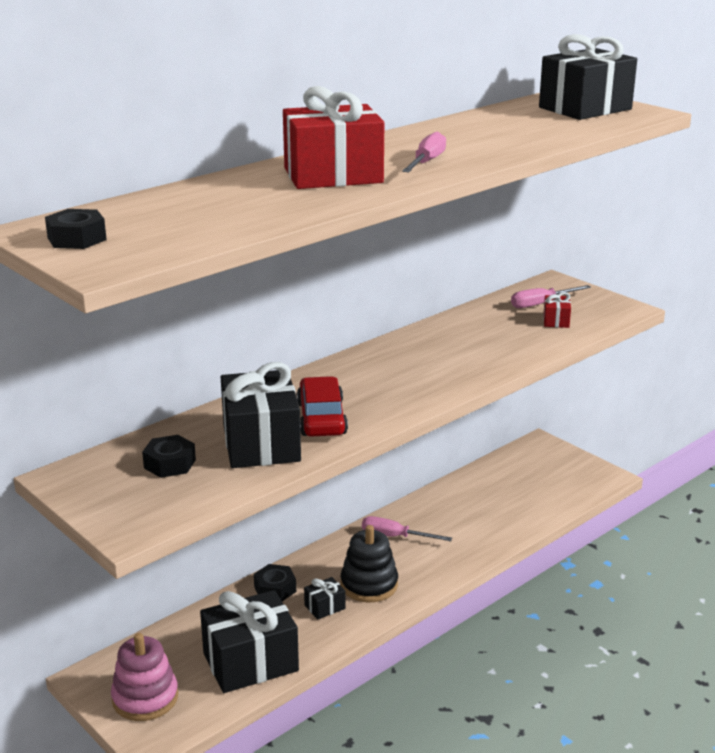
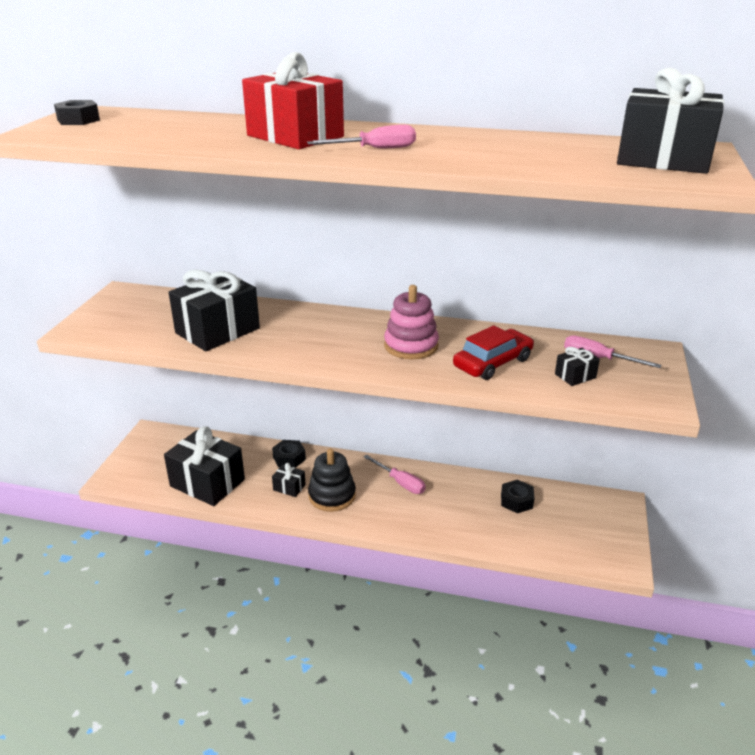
camera: 55 degrees right, 5 degrees up
pink stacking toy [111,633,178,721] -> pink stacking toy moved to [384,285,439,359]
black nut [142,435,196,478] -> black nut moved to [501,480,534,513]
red car [297,376,348,437] -> red car moved to [453,326,534,380]
pink screwdriver [362,516,452,541] -> pink screwdriver turned 150 degrees clockwise [363,455,426,494]
red gift [543,292,571,328] -> black gift [555,347,600,386]

